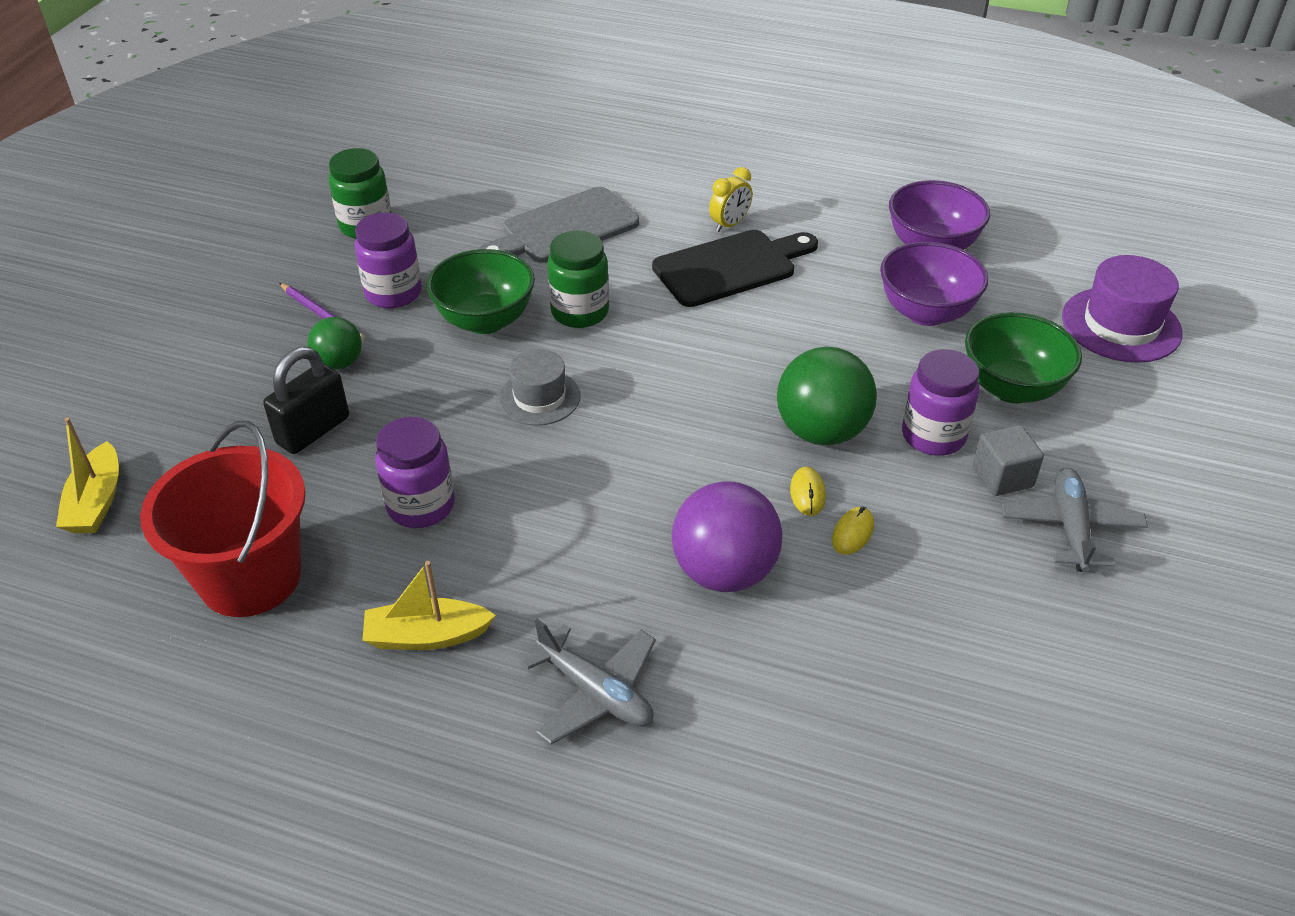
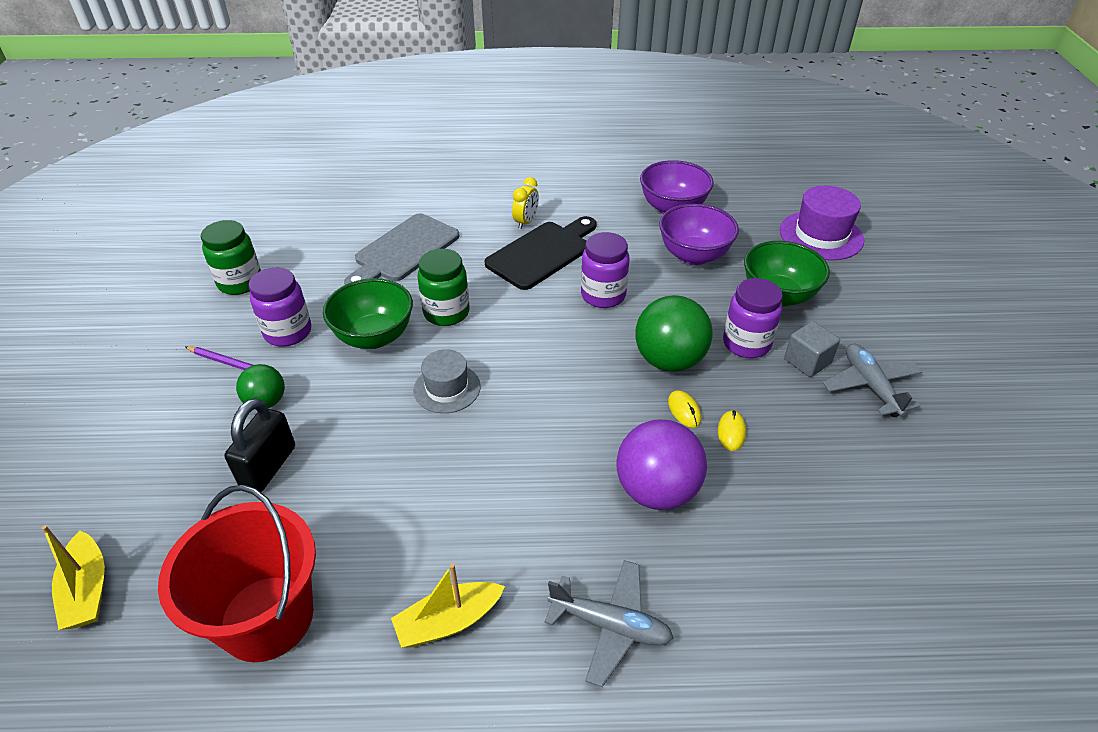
camera: 20 degrees left, 0 degrees up
purple jar [375,417,455,528] -> purple jar moved to [581,232,630,308]

